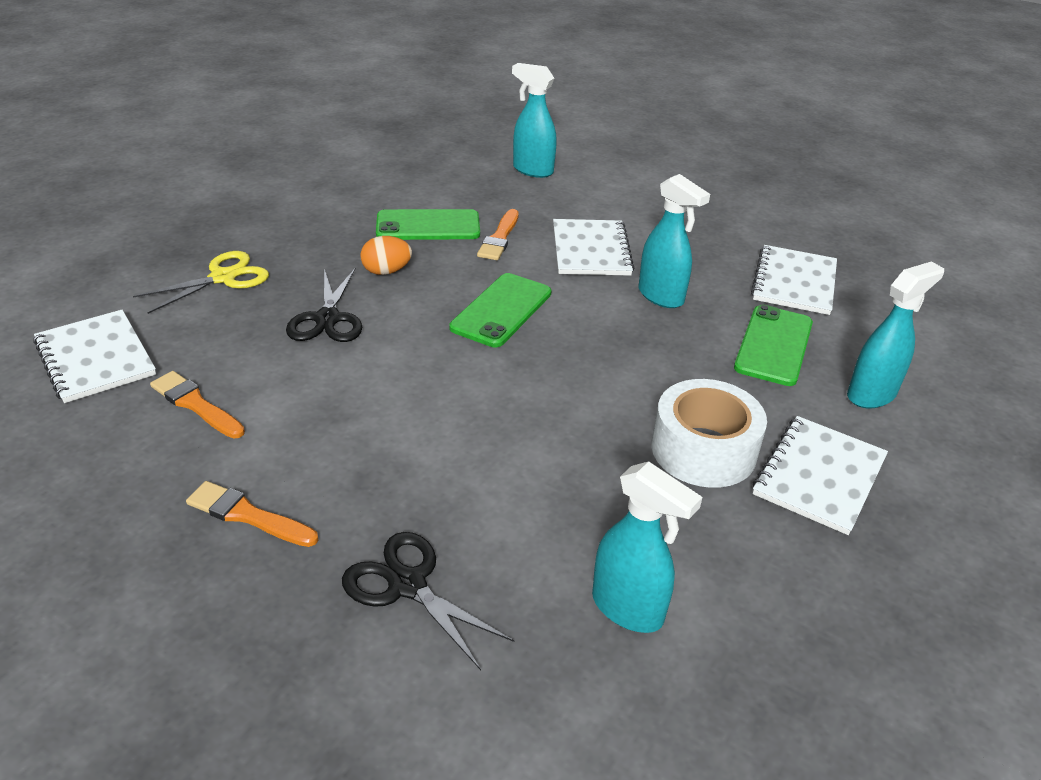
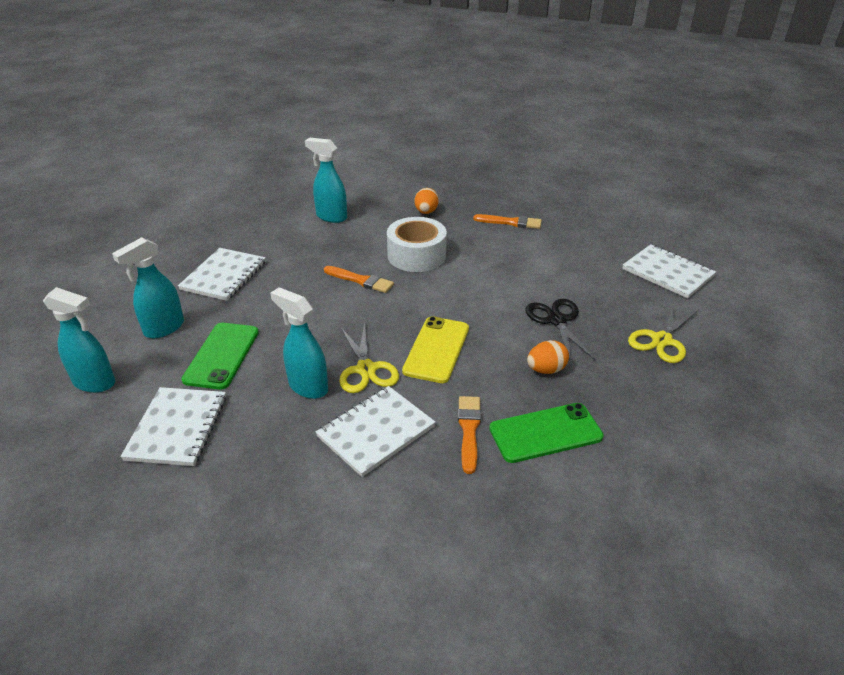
camera: 170 degrees right, 0 degrees up
orange brush [150,371,245,439] -> orange brush moved to [324,266,394,293]
black scissors [342,532,514,670] -> orange egg [415,188,439,214]
green phone [449,273,552,347] -> yellow phone [402,316,469,383]
turquoise spray bottle [512,63,557,178] -> turquoise spray bottle moved to [43,287,115,393]
white notebook [553,219,634,276] -> white notebook turned 60 degrees clockwise [316,386,436,477]
white tape [651,379,767,488] -> white tape moved to [387,217,447,272]
none -> yellow scissors [339,323,399,393]

